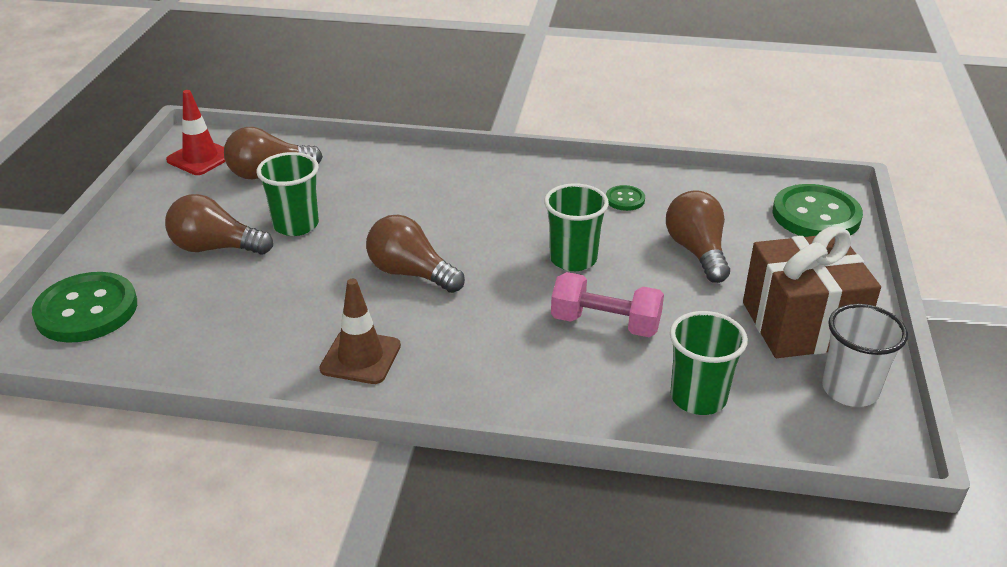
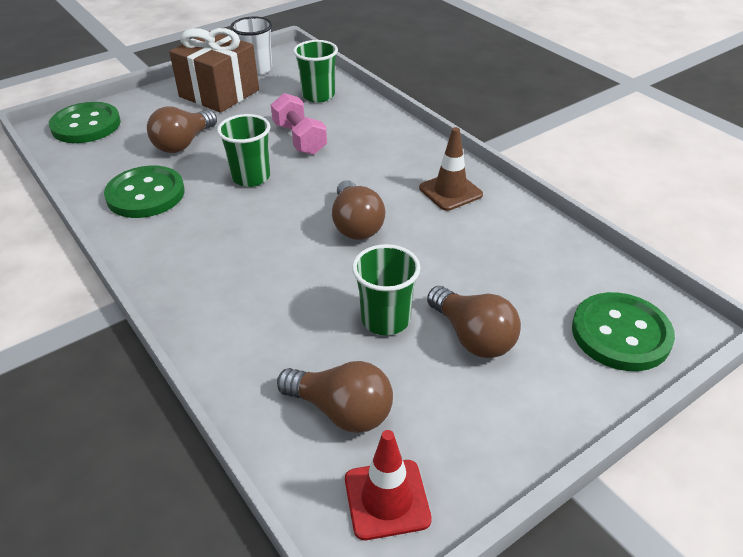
camera: 135 degrees left, 5 degrees up
green button [606,185,645,211] -> green button [104,166,185,218], size x2.13

